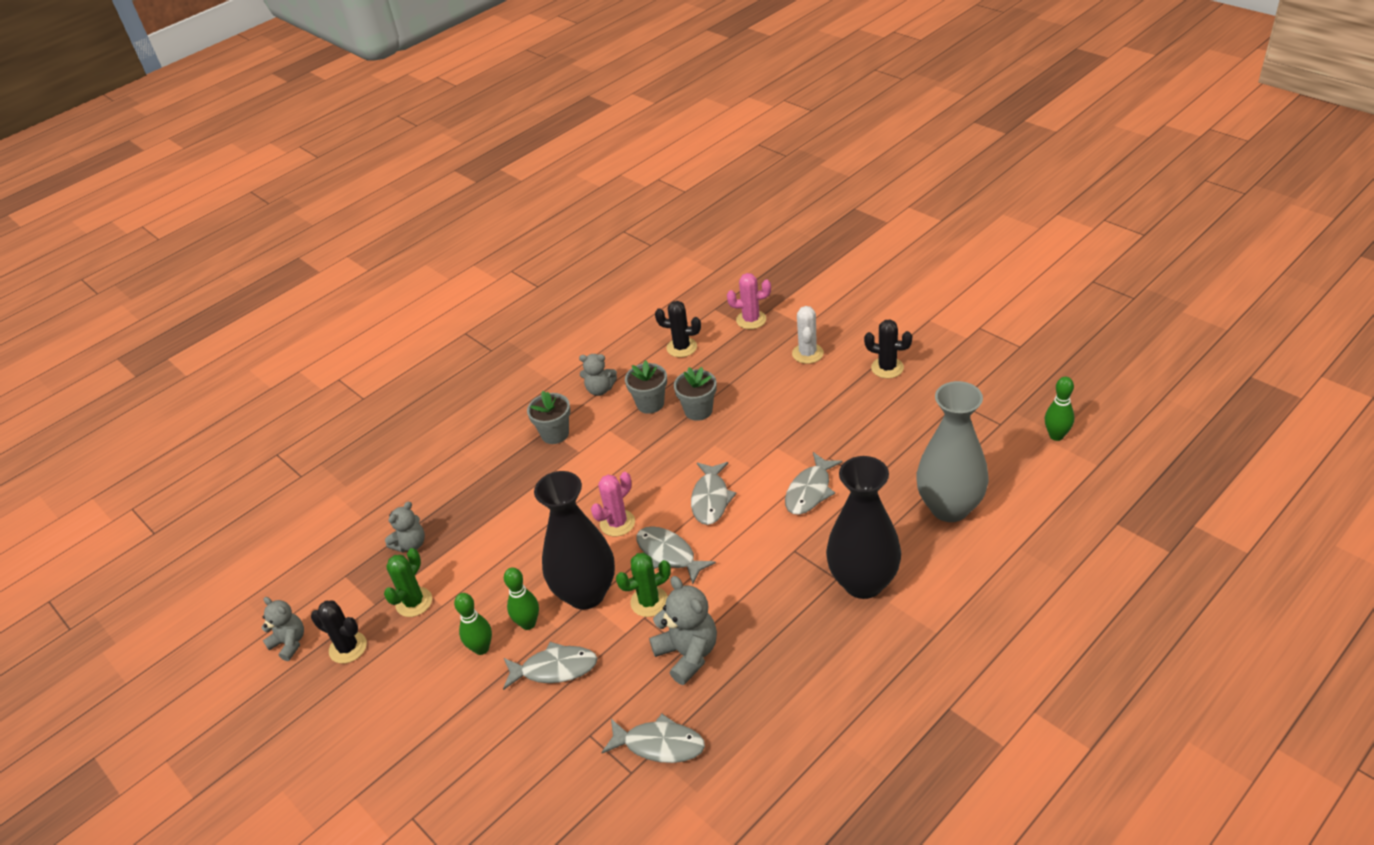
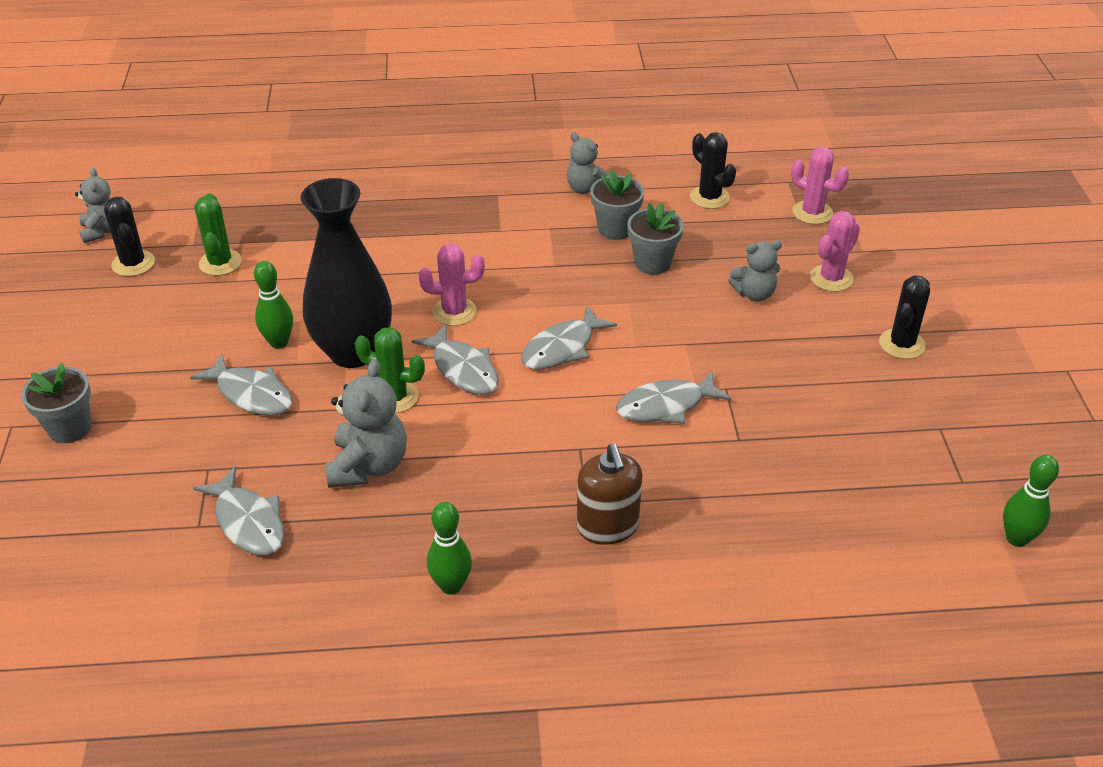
camera: 35 degrees right, 0 degrees up
green cactus [384,548,432,617] -> green cactus turned 75 degrees counterclockwise [195,193,242,276]
grey teddy bear [385,501,425,552] -> grey teddy bear moved to [728,240,782,301]
green bowling pin [454,593,492,655] -> green bowling pin moved to [427,502,472,595]
grey flower pot [527,391,571,444] -> grey flower pot moved to [21,363,92,443]
grey fish [636,526,716,584] -> grey fish turned 150 degrees clockwise [412,324,499,395]
white cactus [792,306,824,364] -> pink cactus [810,211,860,292]
black vase [826,456,901,599] -> brown soap dispenser [577,444,642,545]
black cactus [864,319,912,378] -> black cactus turned 60 degrees clockwise [879,275,930,359]
grey vase [916,381,989,522] -> none

